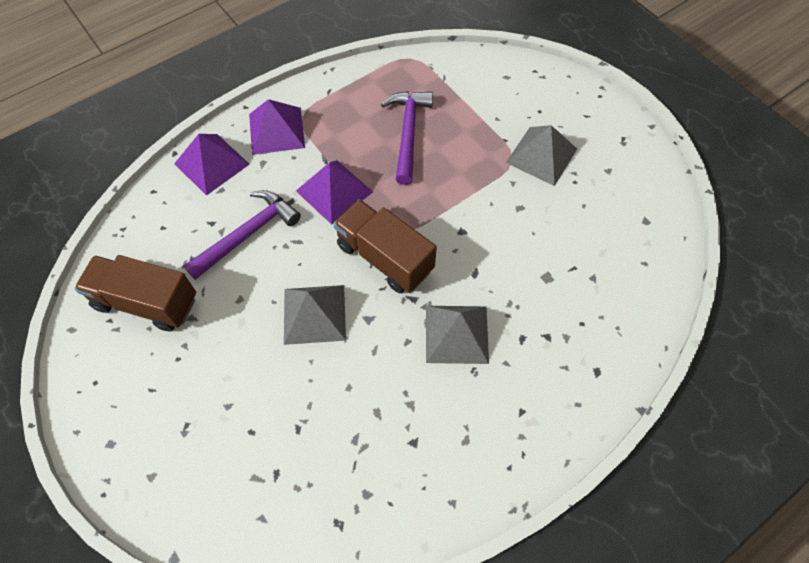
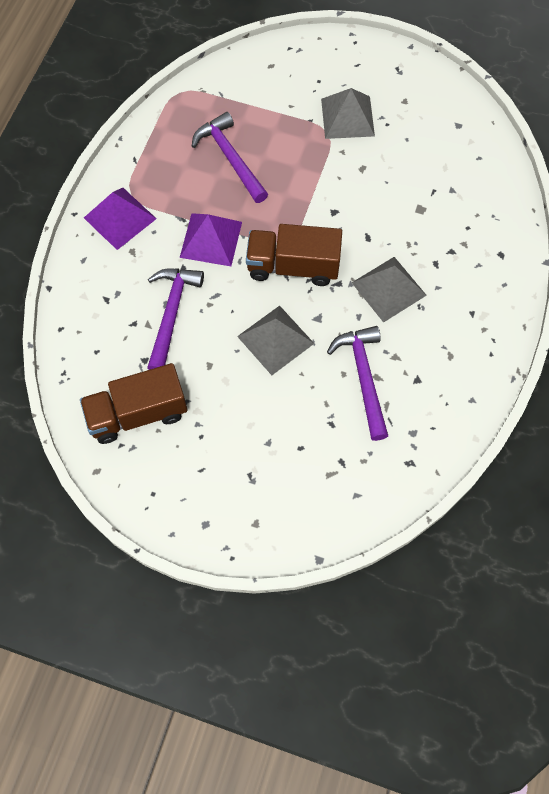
camera: 35 degrees left, 5 degrees up
purple pyramid [174,134,250,196] -> none
none -> purple hammer [327,326,388,441]

